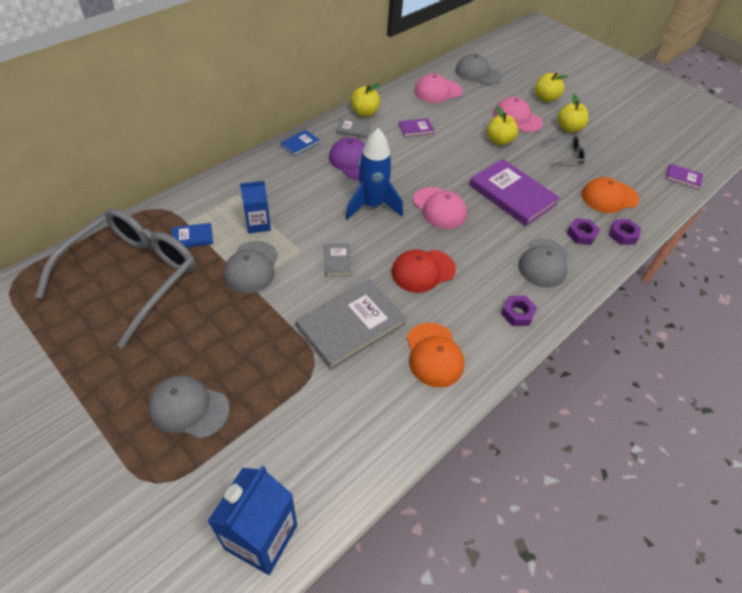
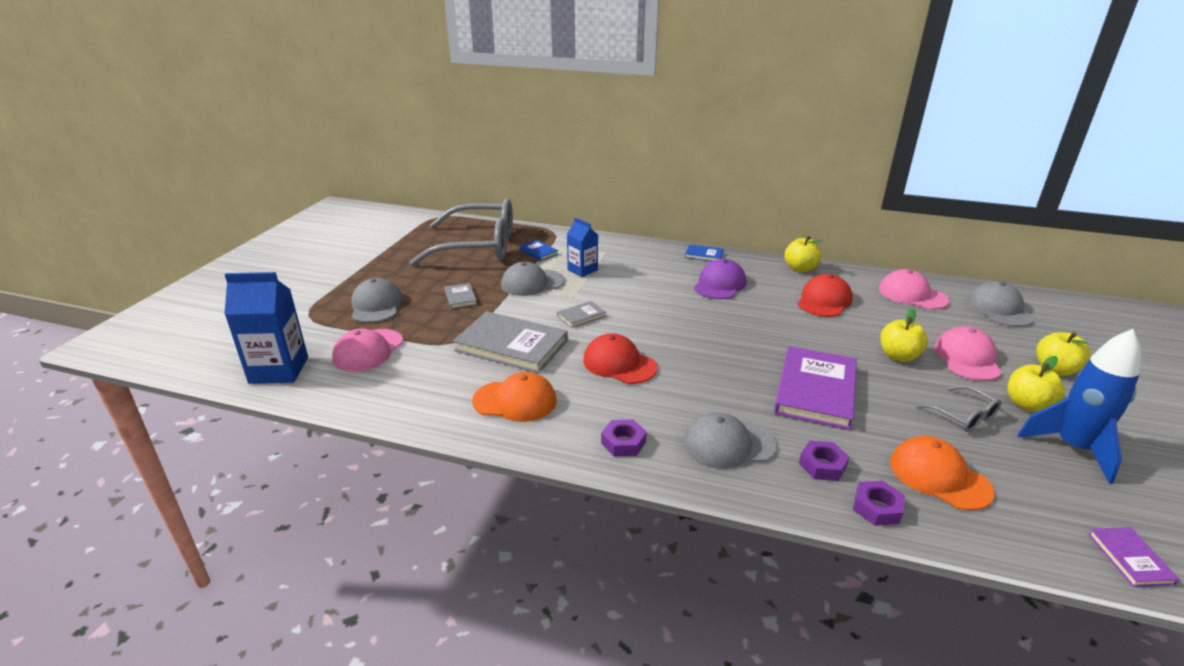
camera: 65 degrees right, 20 degrees down
grey book [336,118,371,138] -> grey book moved to [444,283,477,309]
blue rocket [346,128,403,220] -> blue rocket moved to [1018,329,1141,484]
purple book [399,118,434,137] -> red cap [798,274,853,317]
orange cap [407,323,464,387] -> orange cap turned 135 degrees counterclockwise [472,372,557,422]
pink cap [413,187,467,229] -> pink cap moved to [332,329,403,372]

